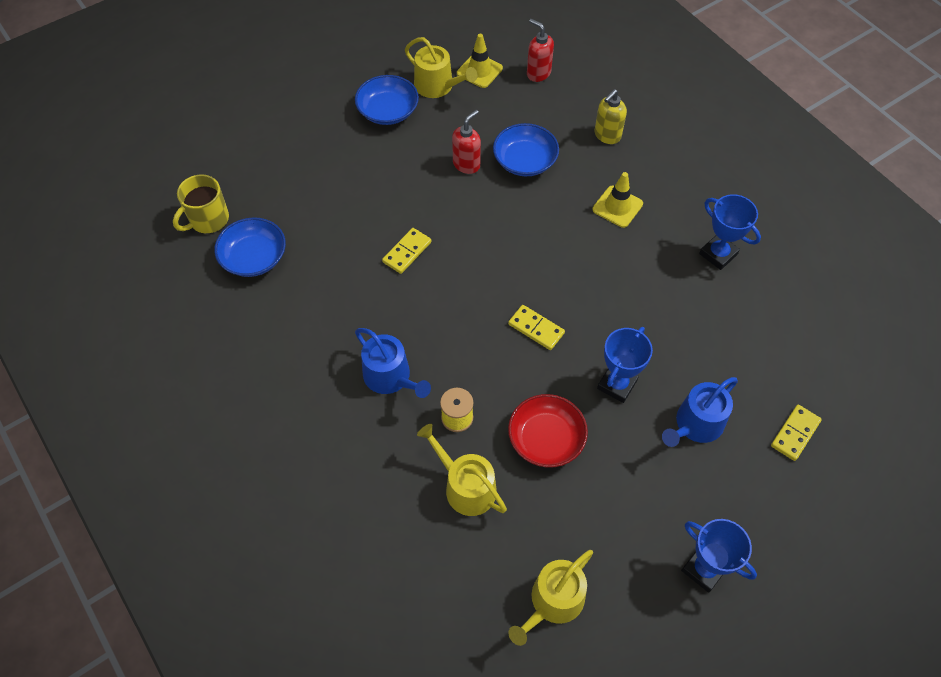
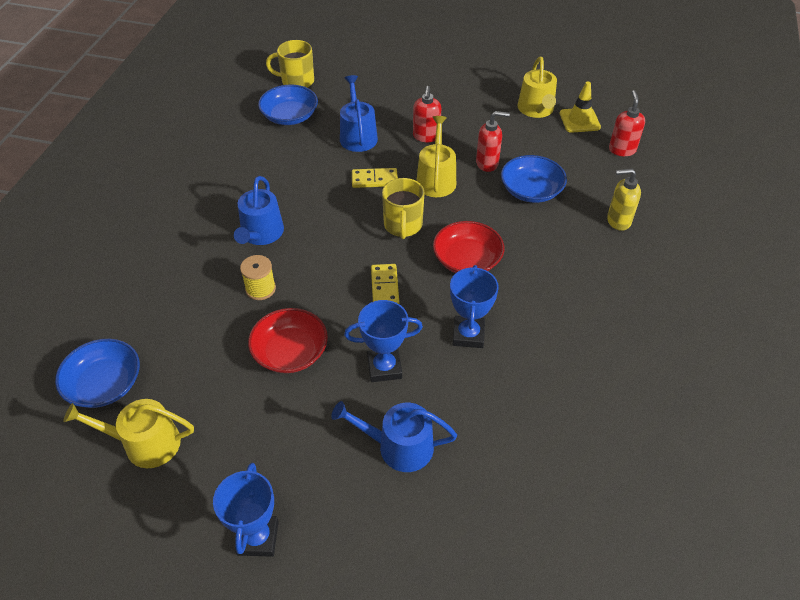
camera: 50 degrees right, 10 degrees down
blue bowl [355,75,419,125] -> blue bowl moved to [55,339,140,408]
yellow watering can [417,424,507,516] -> yellow watering can moved to [416,116,456,197]
yellow traffic cone [593,172,643,228] -> none
blue trophy [699,194,761,270] -> blue trophy moved to [450,265,499,348]
yellow domino [771,405,822,461] -> none
none -> blue watering can [340,75,378,152]
none -> yellow mug [382,178,425,239]
none -> red soap dispenser [413,86,441,142]
none -> red bowl [433,221,504,273]

